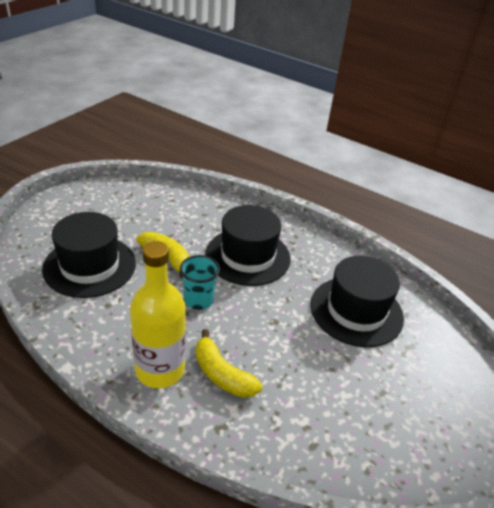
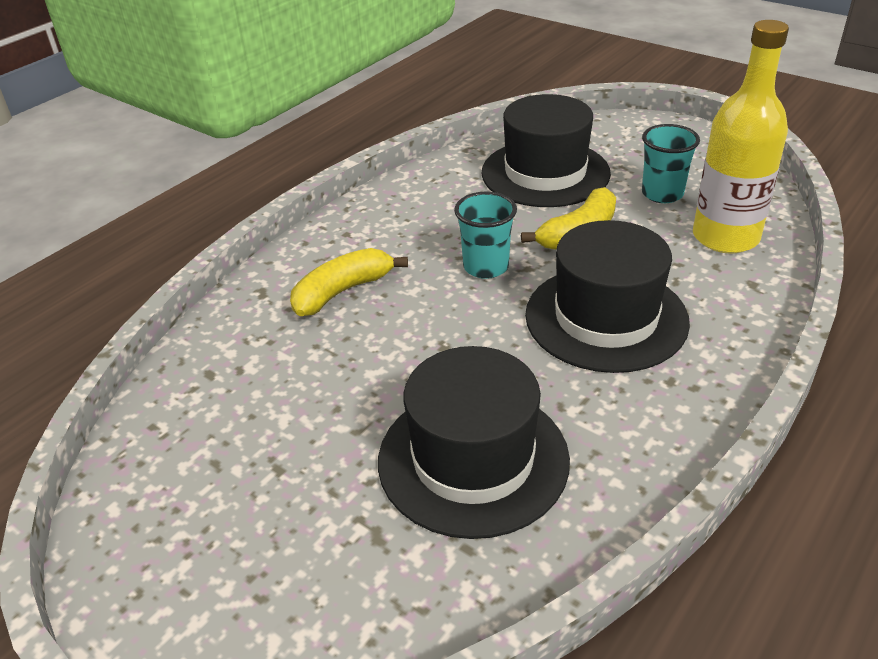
camera: 100 degrees right, 0 degrees up
yellow bottle [130,241,186,388] -> yellow bottle moved to [693,20,789,253]
none -> turquoise cup [642,124,700,203]

